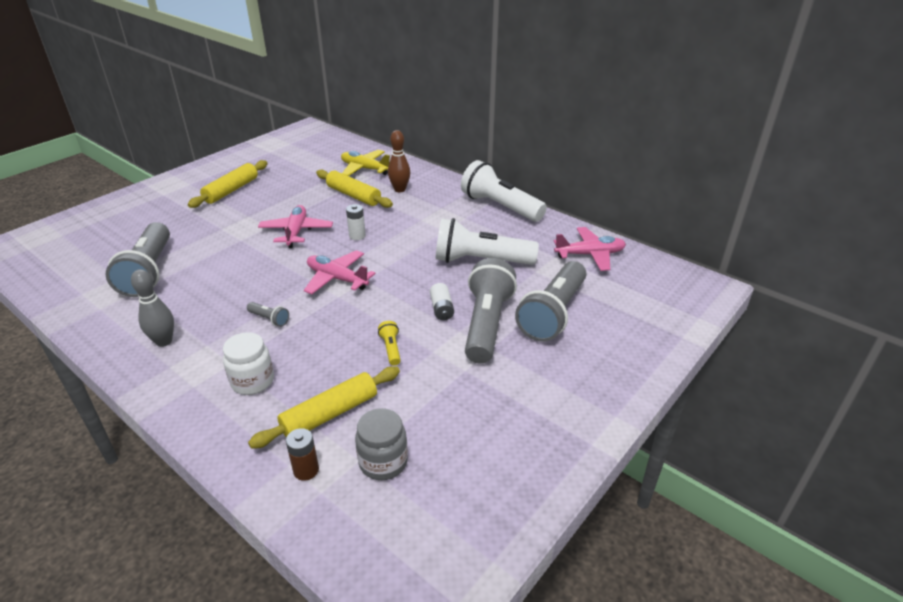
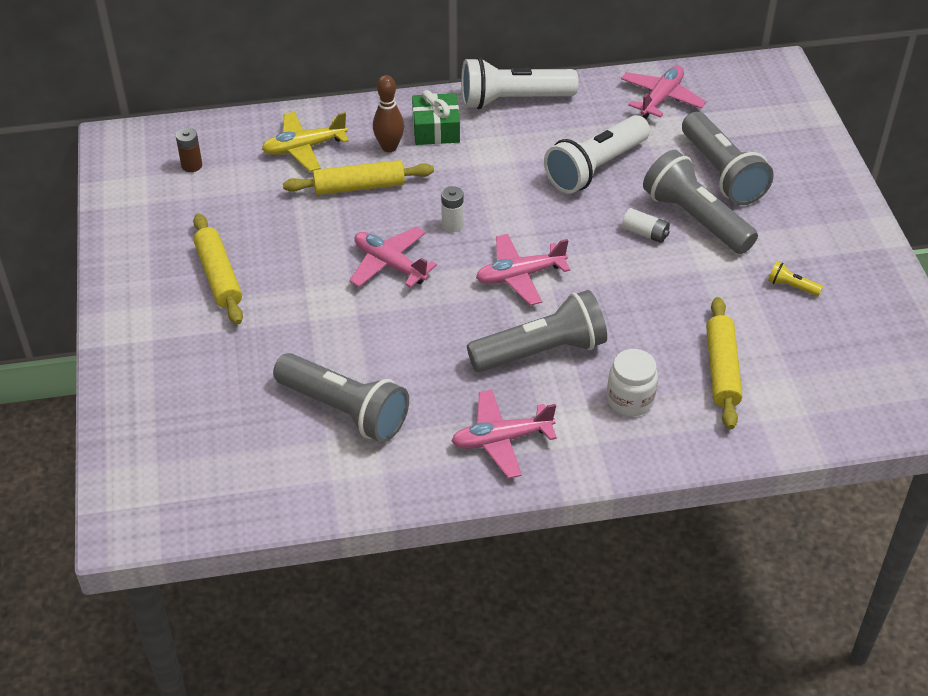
camera: 50 degrees left, 10 degrees up
grey bowling pin [131,269,174,347] -> pink plane [451,390,557,479]
grey flashlight [247,302,289,327] -> grey flashlight [467,290,607,372], size x2.47
brown battery [286,428,319,481] -> brown battery moved to [176,128,202,172]
grey jar [355,408,408,480] -> none
yellow flashlight [378,321,401,366] -> yellow flashlight moved to [768,261,823,296]
none -> green gift [412,90,460,145]

